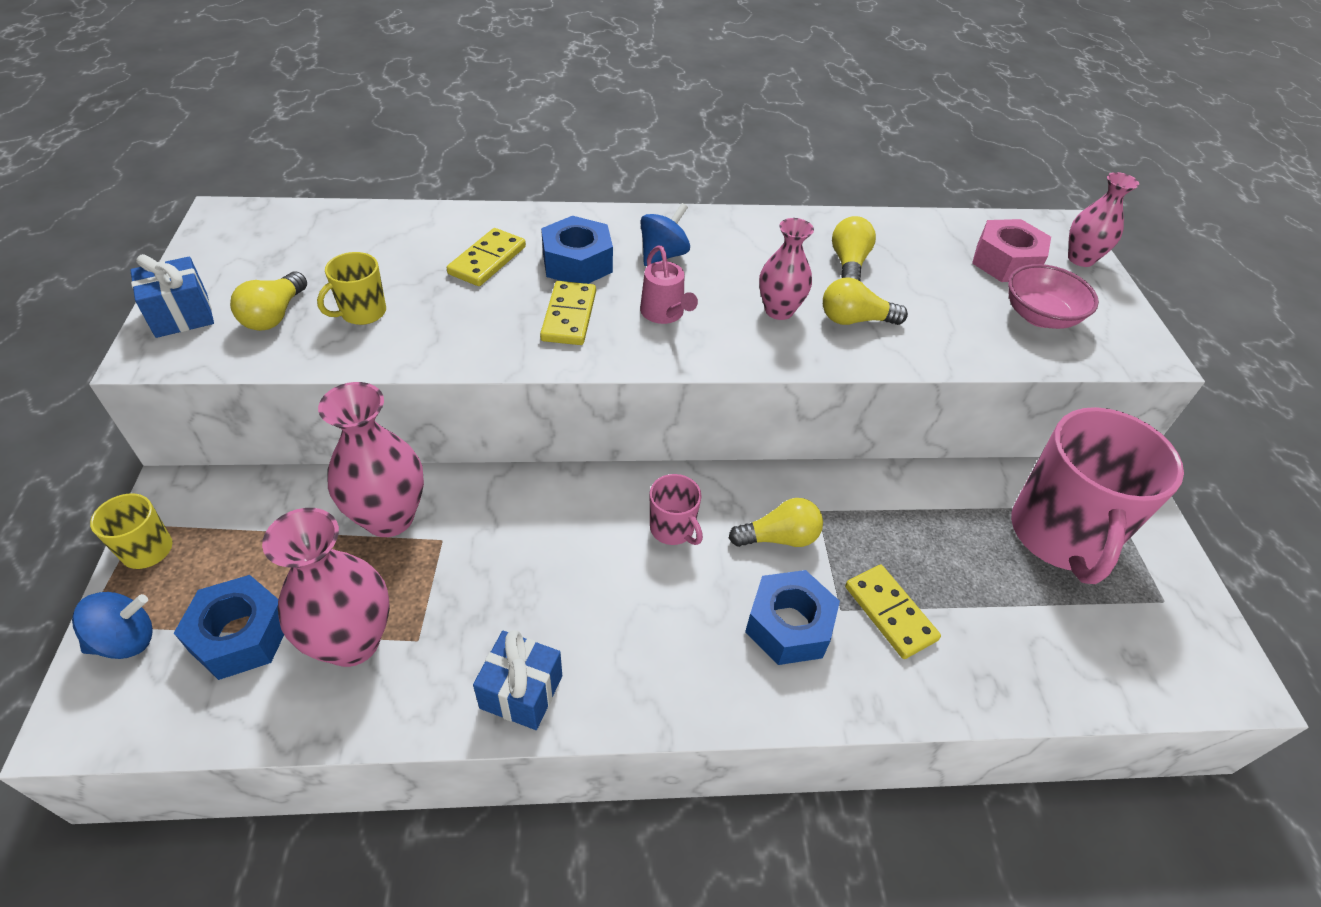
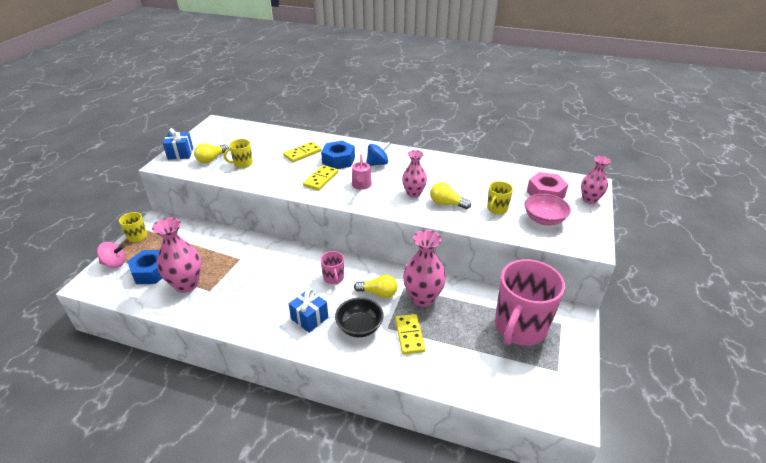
camera: 25 degrees right, 10 degrees down
blue spinning top [72,592,153,659] -> pink spinning top [97,242,125,268]
pink vase [318,382,424,537] -> pink vase moved to [403,230,446,307]
blue gift [473,630,562,730] -> blue gift moved to [289,288,328,333]
blue nut [745,570,840,665] -> black bowl [335,298,384,337]
yellow light bulb [832,216,876,281] -> none
none -> yellow mug [487,181,513,214]

